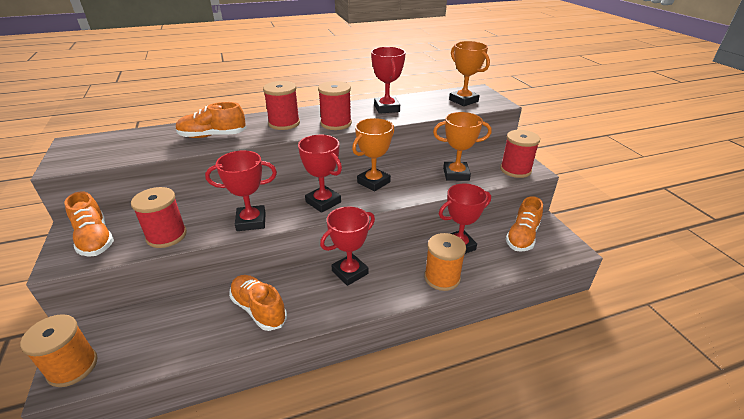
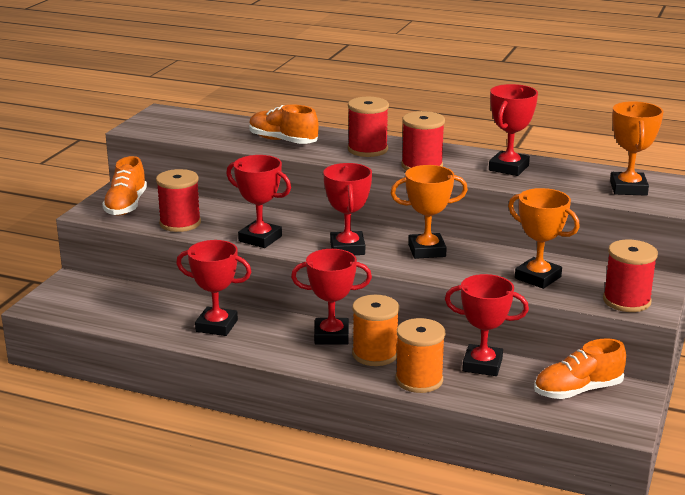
camera: 40 degrees right, 10 degrees down
orange spool [20,314,98,387] -> orange spool moved to [352,295,399,366]
orange shoe [229,275,287,331] -> red trophy [176,240,251,336]

